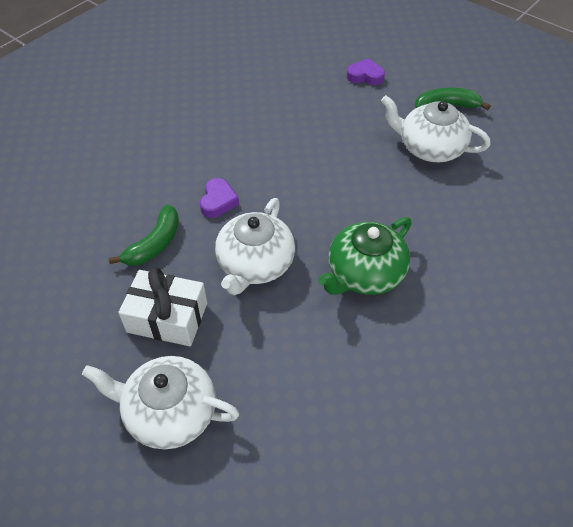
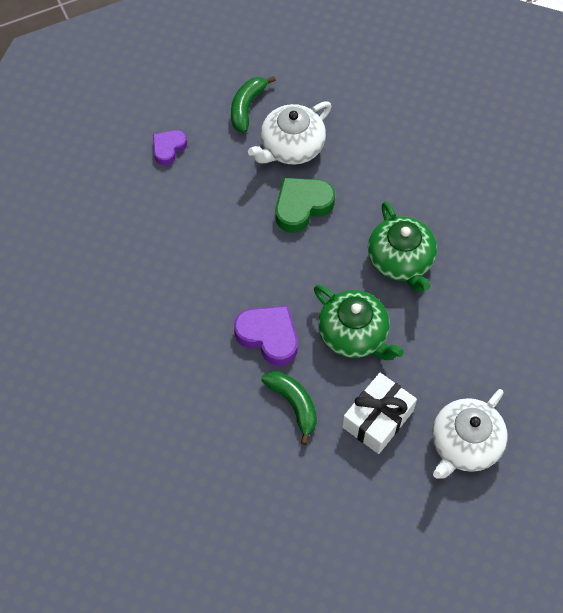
camera: 65 degrees left, 10 degrees up
purple heart [200,178,239,218] -> purple heart [234,306,298,366], size x1.59
white teapot [215,198,295,295] -> green teapot [314,285,404,360]
none -> green heart [276,177,335,233]

